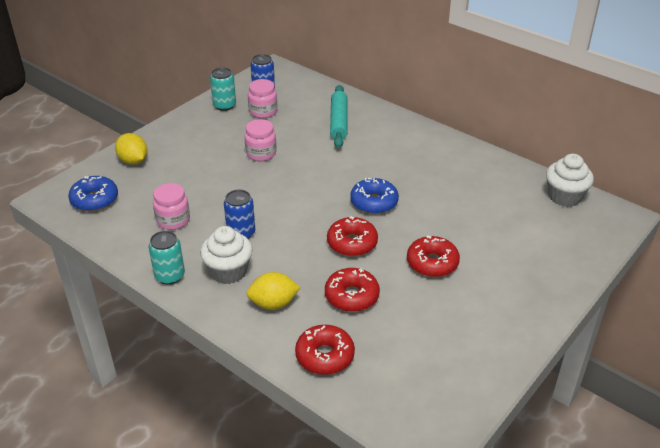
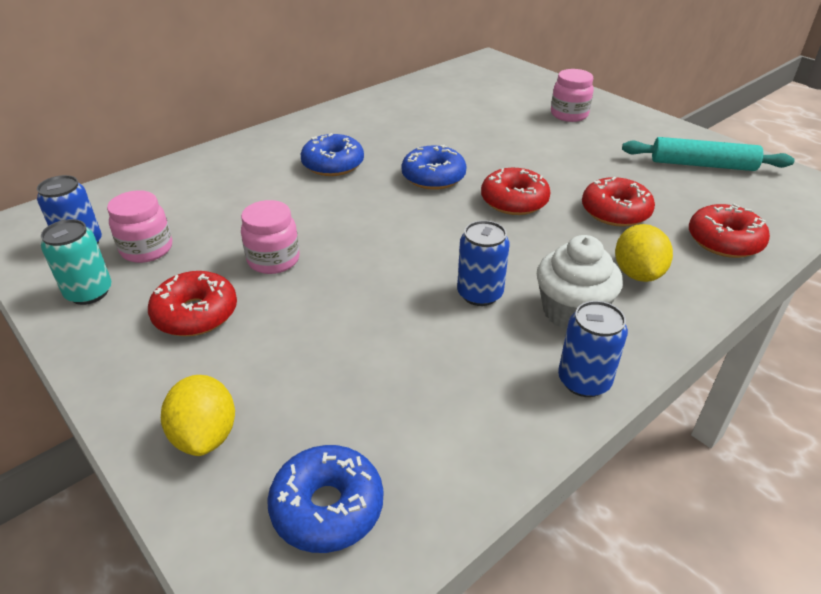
camera: 80 degrees left, 0 degrees up
yellow lemon [115,133,148,164] -> yellow lemon turned 75 degrees counterclockwise [161,375,235,456]
turquoise can [149,231,185,285] -> blue can [558,301,628,397]
pink jar [153,183,190,230] -> pink jar moved to [551,69,594,122]
turquoise rolling pin [330,85,347,148] -> turquoise rolling pin moved to [622,137,795,171]
red donut [407,236,460,277] -> red donut moved to [148,271,237,336]
white cupcake [546,154,594,207] -> none
none -> blue donut [301,133,364,176]

